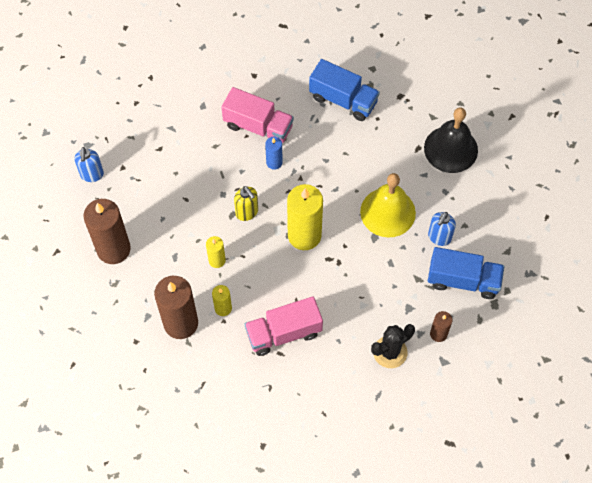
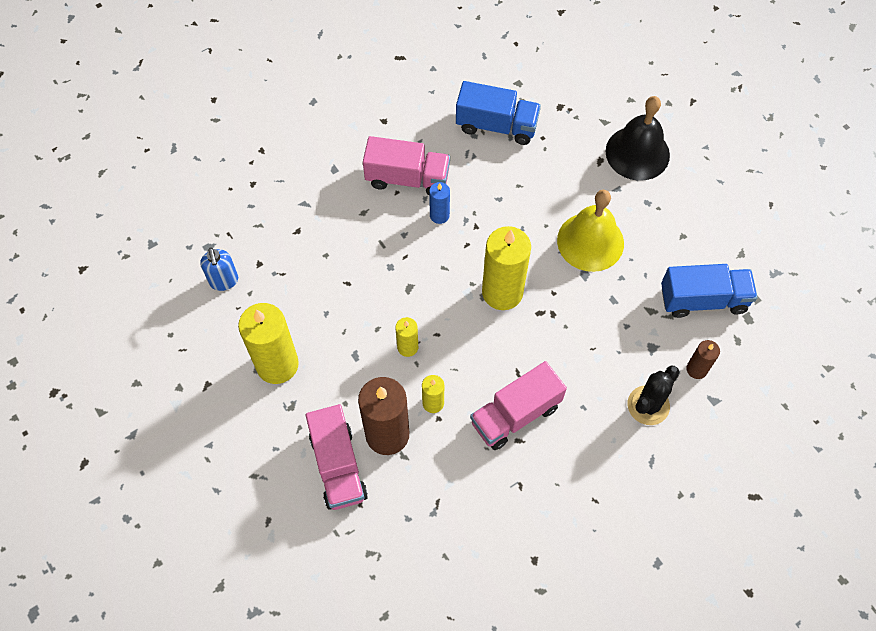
camera: 15 degrees left, 0 degrees up
brown candle [83,199,131,264] -> yellow candle [238,303,299,384]
yellow soap dispenser [234,186,258,221] -> none
blue soap dispenser [428,212,456,246] -> none
none -> pink truck [306,404,368,510]

